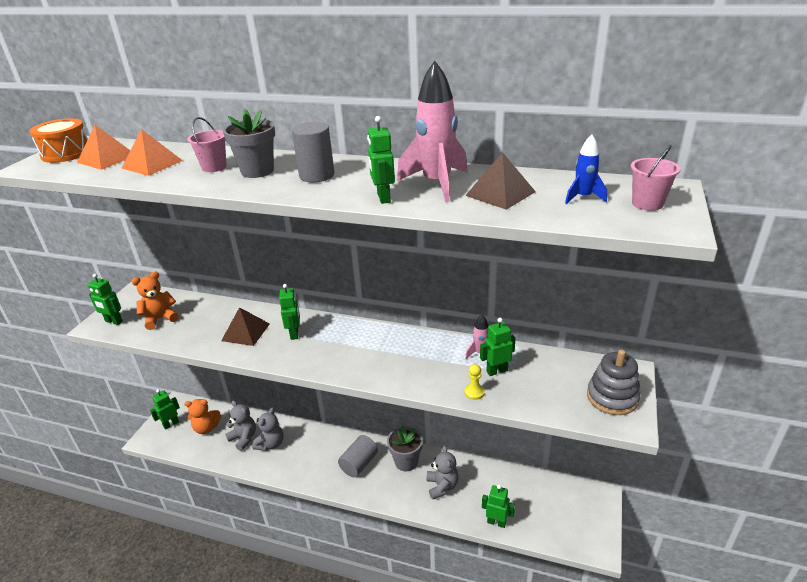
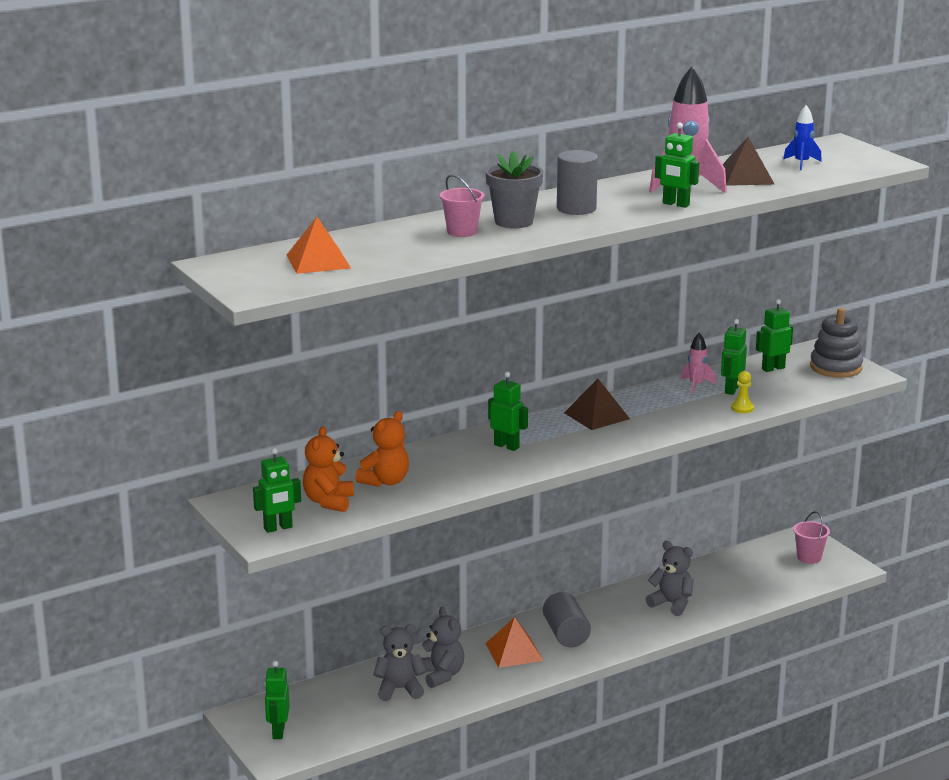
camera: 50 degrees left, 10 degrees down
orange drum [29,118,88,163] -> none
orange pyramid [121,129,183,176] -> orange pyramid moved to [485,617,543,668]
orange teddy bear [184,399,221,434] -> orange teddy bear moved to [355,411,409,487]
brown pyramid [221,307,270,346] -> brown pyramid moved to [564,379,630,430]
grey flower pot [387,425,423,472] -> none
green robot [482,485,515,528] -> green robot moved to [756,299,793,372]
pink bucket [631,145,681,211] -> pink bucket moved to [793,511,830,564]

